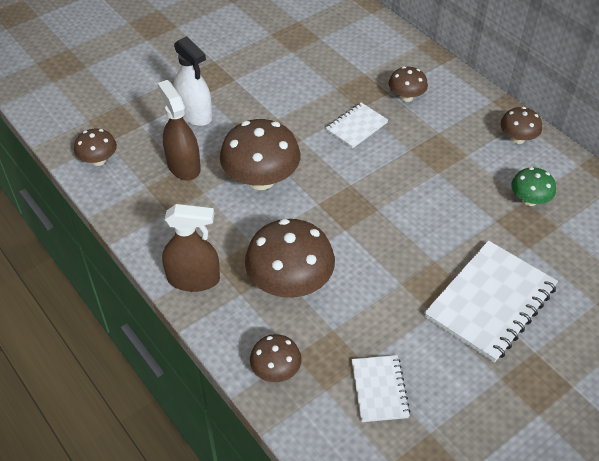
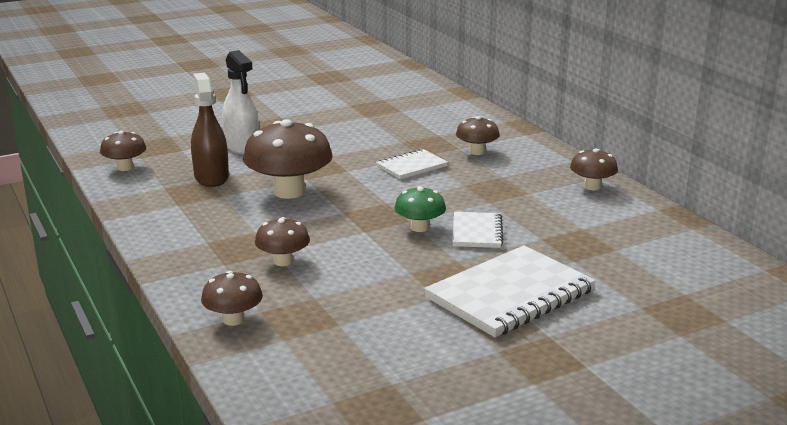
camera: 10 degrees right, 25 degrees down
brown spray bottle [162,204,220,292] -> none
brown mushroom [245,219,335,298] -> brown mushroom [255,217,310,266], size x0.54
white notebook [351,355,411,422] -> white notebook moved to [452,212,503,248]
green mushroom [511,167,556,206] -> green mushroom moved to [394,186,446,232]

